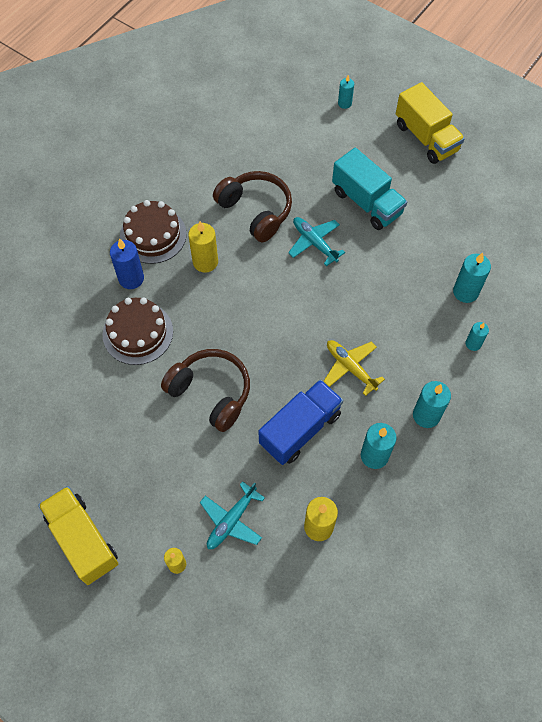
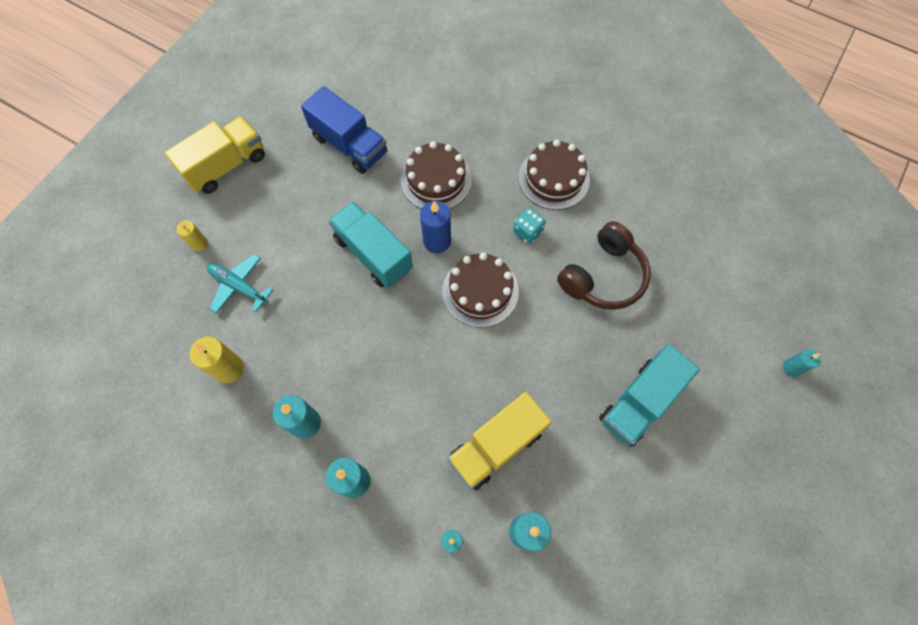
camera: 85 degrees right, 5 degrees up
blue candle [110,238,144,289] -> blue candle moved to [420,201,451,253]
brown headphones [161,349,250,432] -> turquoise truck [328,201,413,288]
yellow candle [188,221,218,273] -> turquoise dice [513,208,546,244]
blue truck [258,379,343,465] -> blue truck moved to [301,86,387,174]
turquoise plane [288,217,345,266] -> none
yellow plane [323,340,385,396] -> none
yellow truck [396,82,465,164] -> yellow truck moved to [448,392,551,490]
none -> brown cake [442,252,519,328]

